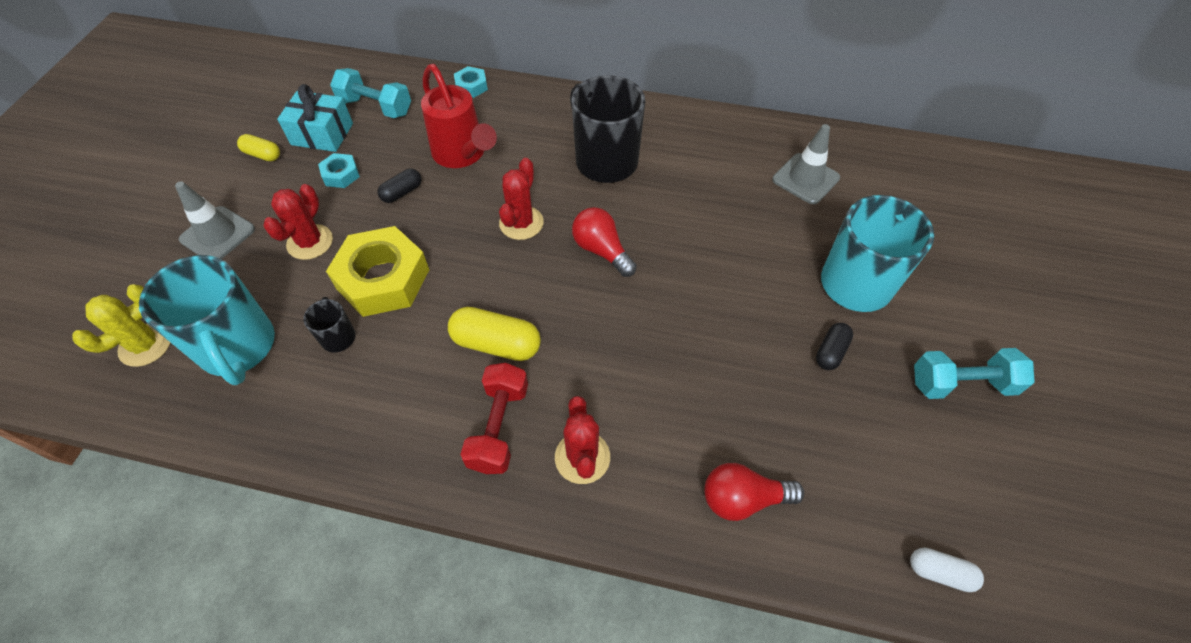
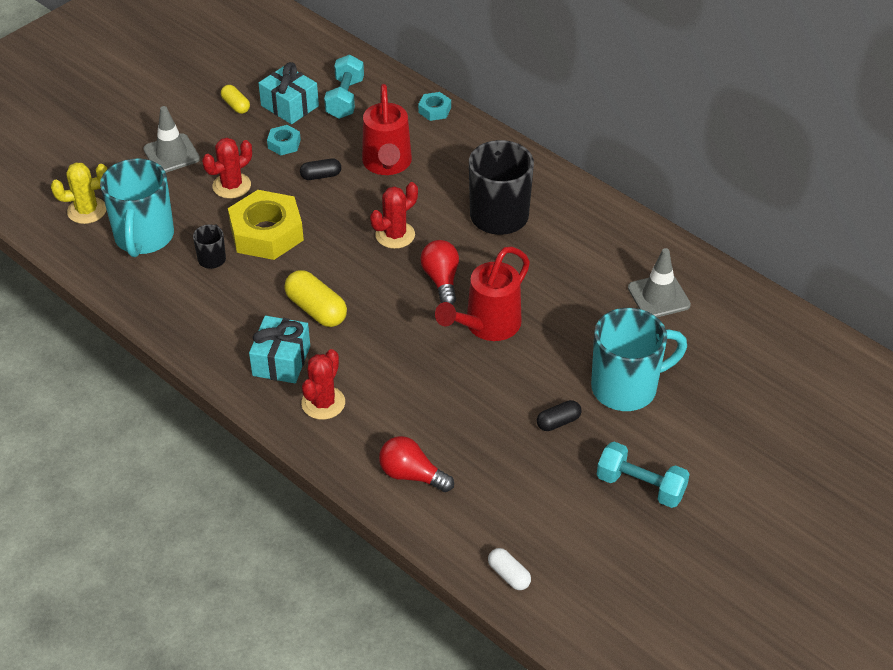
camera: 30 degrees right, 10 degrees down
turquoise dumbbell [330,68,411,118] -> turquoise dumbbell turned 45 degrees clockwise [324,55,364,119]
red dumbbell [460,363,528,474] -> turquoise gift [249,316,310,383]
none -> red watering can [435,246,530,341]

